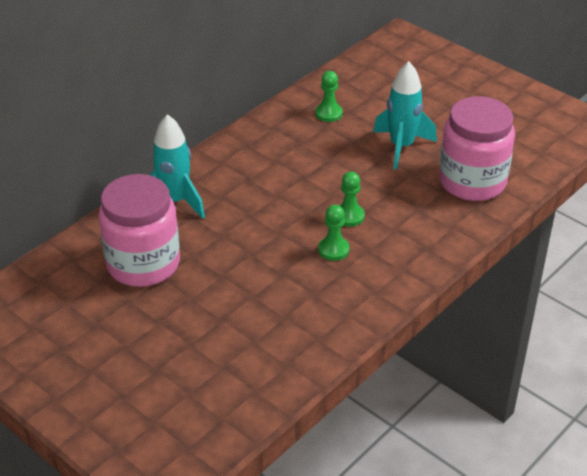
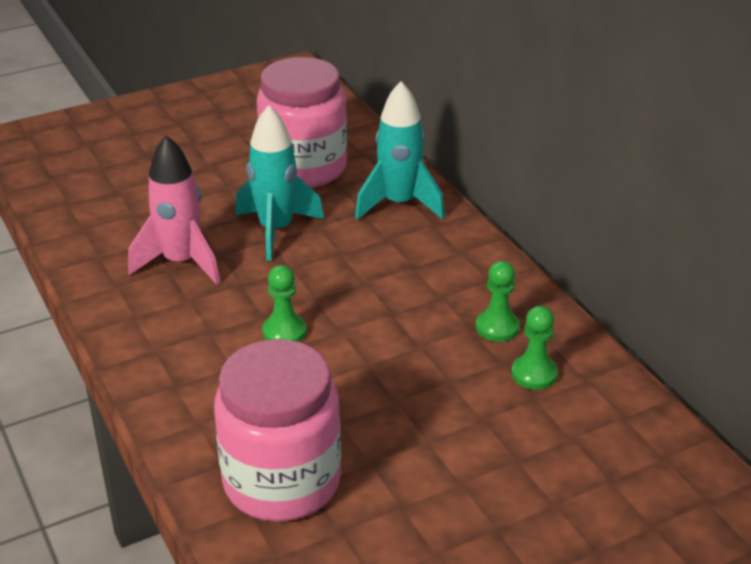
camera: 110 degrees right, 5 degrees down
green pawn [318,204,350,261] -> green pawn moved to [476,261,520,342]
turquoise rocket [373,61,437,170] -> turquoise rocket moved to [235,105,324,261]
none -> pink rocket [128,135,220,285]

